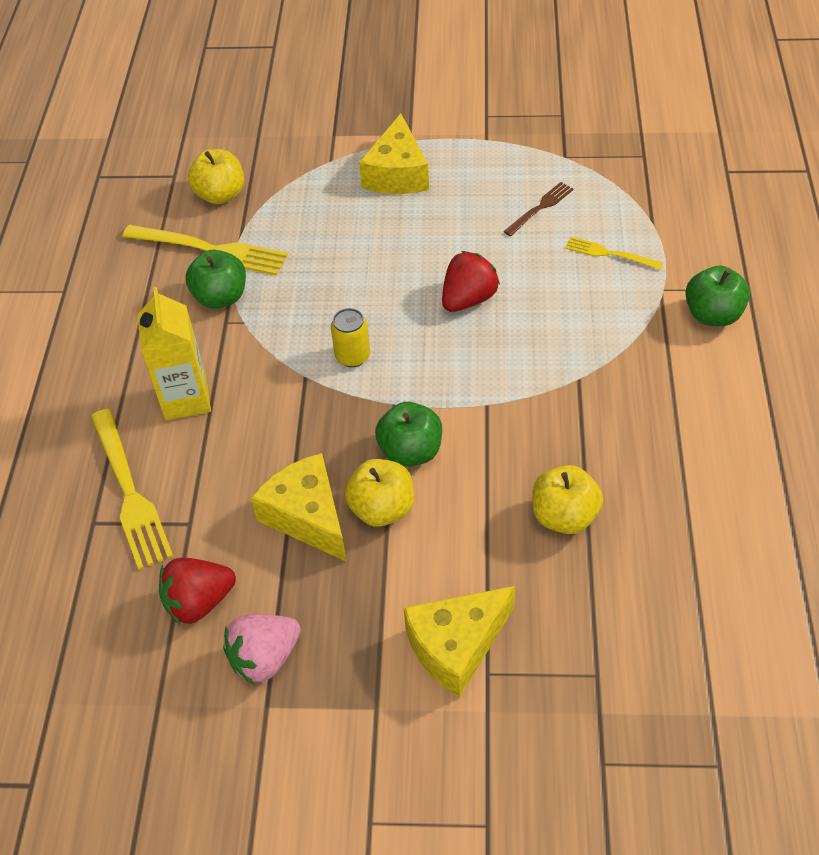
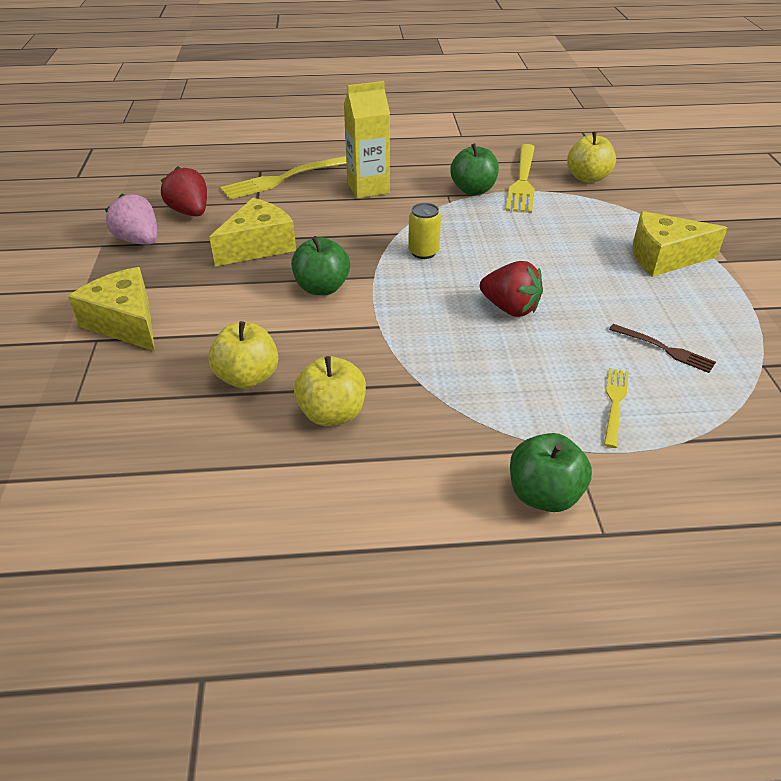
camera: 80 degrees right, 10 degrees down
yellow apple [344,459,414,526] -> yellow apple moved to [294,356,366,426]

